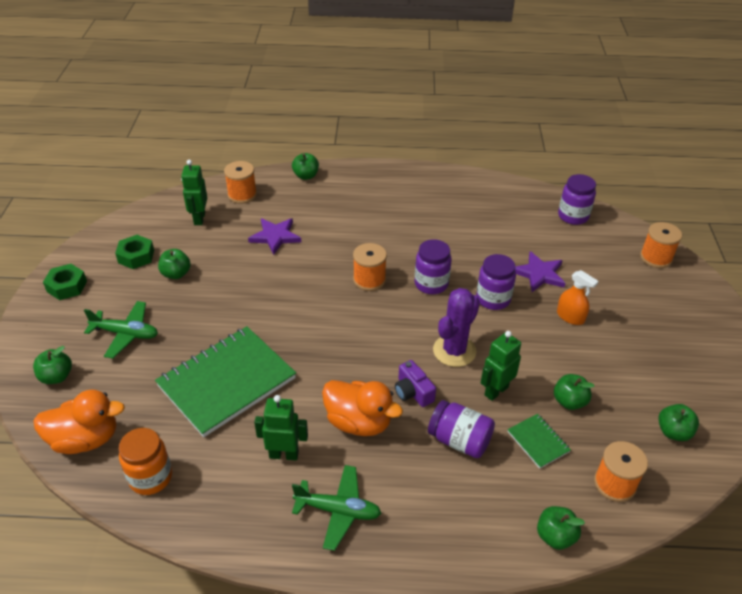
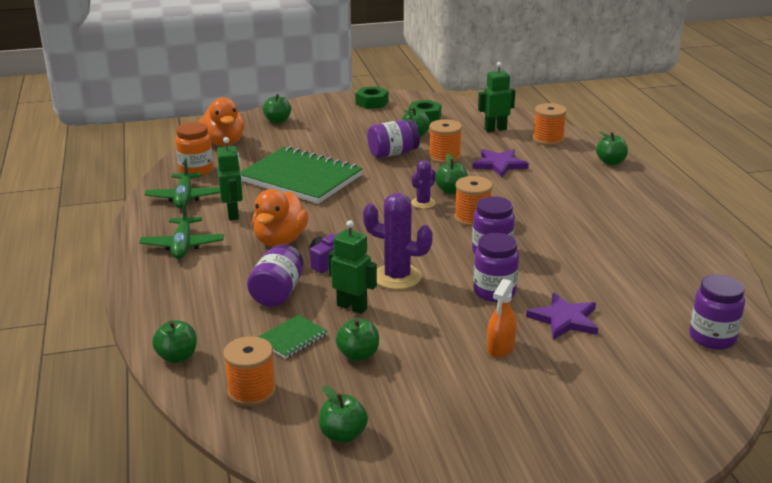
camera: 75 degrees right, 15 degrees down
green plane [84,301,158,359] -> green plane moved to [144,158,220,209]
orange spool [640,222,682,268] -> orange spool moved to [429,119,462,164]
none -> purple jar [367,120,420,158]
none -> purple cactus [411,160,436,209]
none -> green apple [435,153,468,194]

